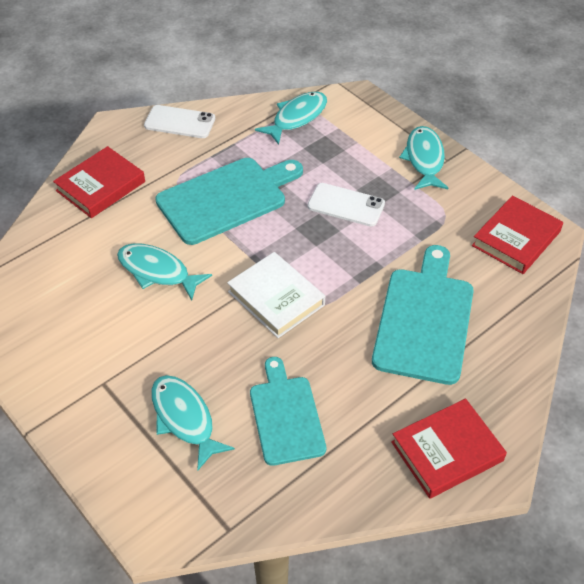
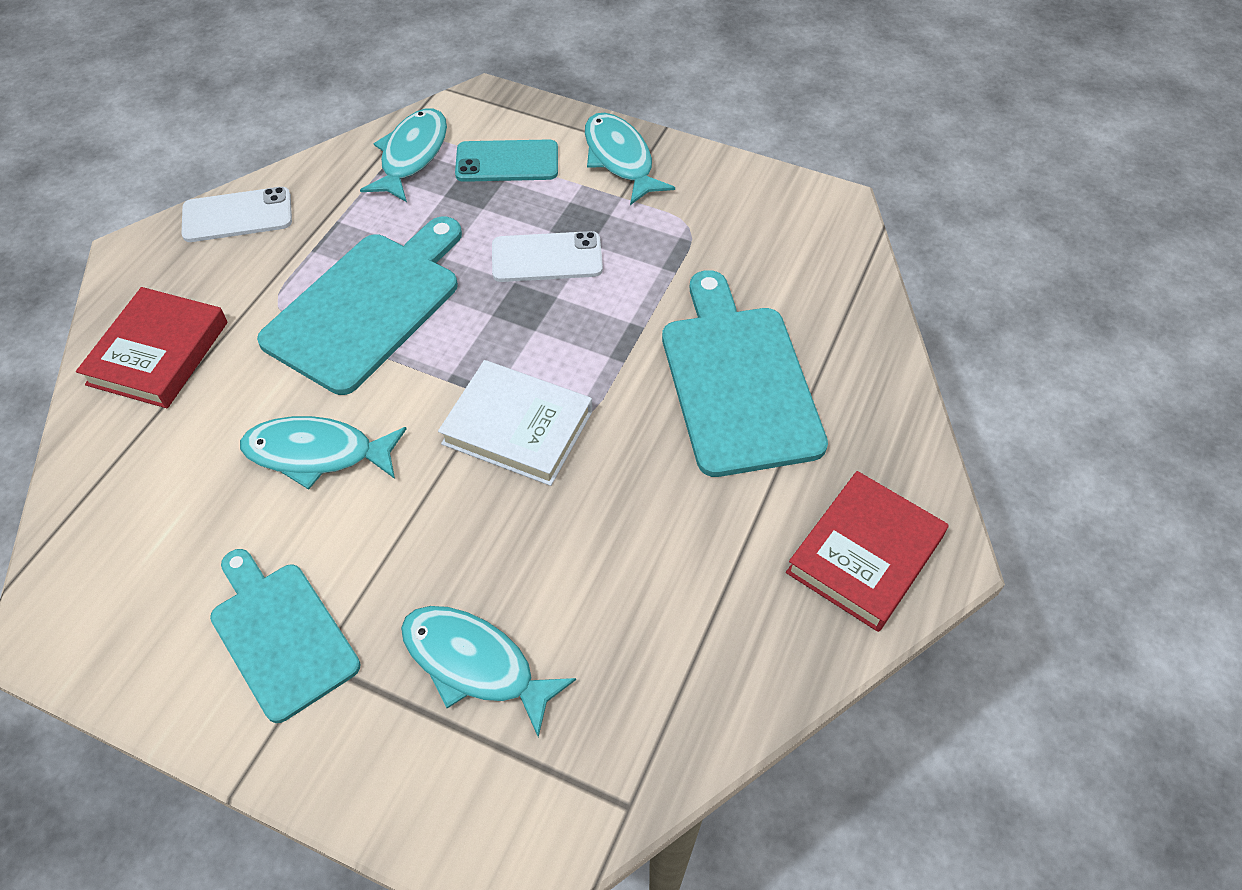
camera: 25 degrees left, 5 degrees up
turquoise cutting board [250,357,326,466] -> turquoise cutting board moved to [210,549,361,723]
red book [472,195,563,274] -> none
none -> turquoise phone [455,139,558,182]

